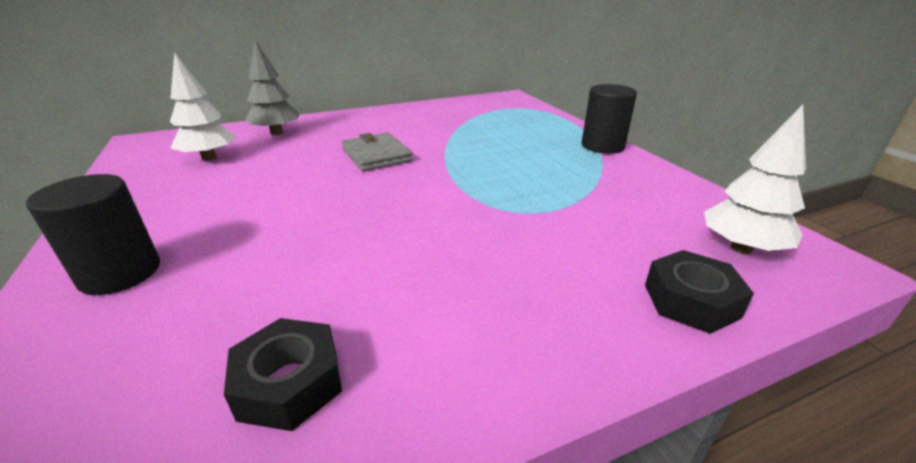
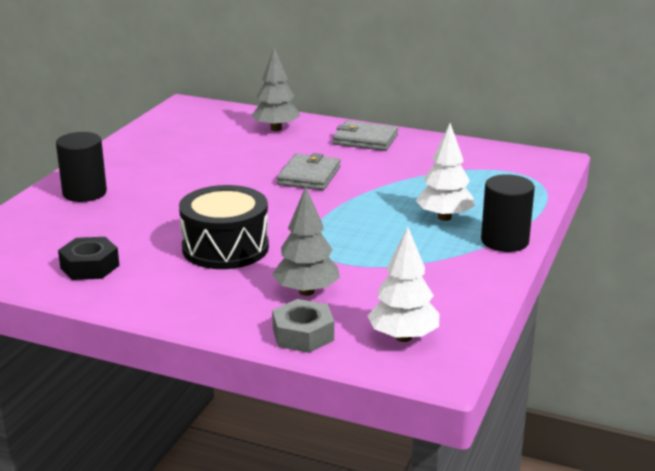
camera: 45 degrees right, 5 degrees down
white tree [170,52,236,161] -> white tree moved to [415,123,475,221]
black nut [645,250,754,334] -> grey nut [272,299,334,353]
none -> black drum [179,185,269,269]
none -> grey tree [272,187,340,296]
none -> grey wallet [333,121,398,151]

